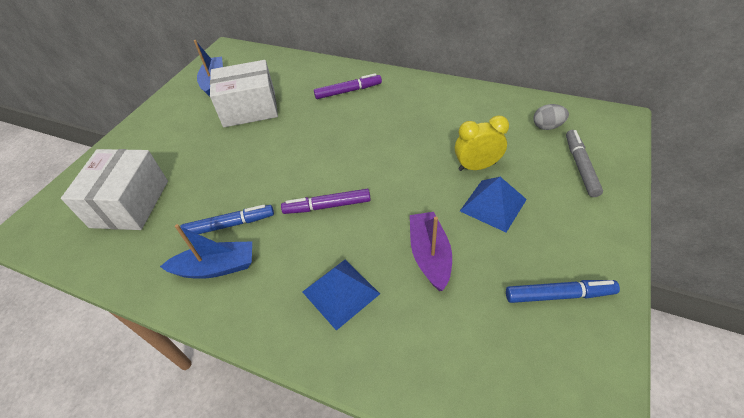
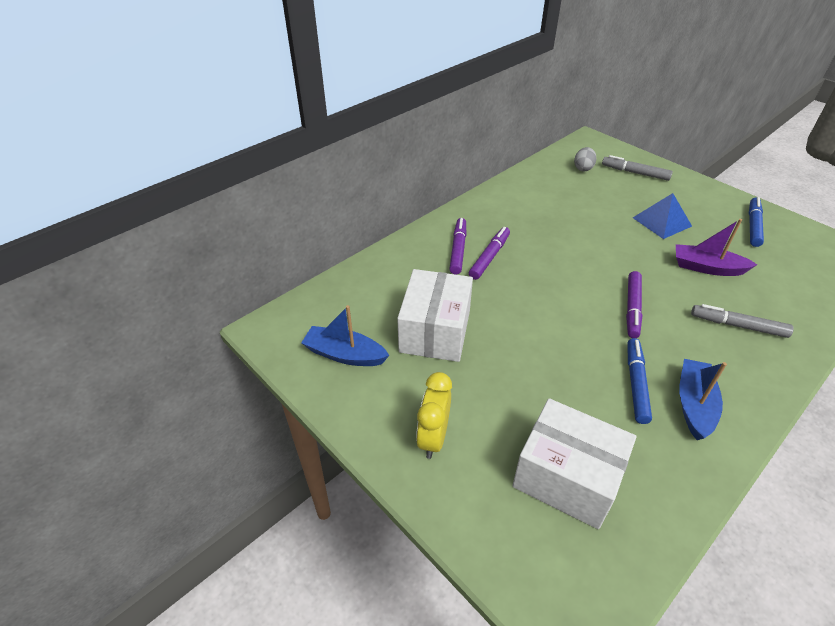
camera: 70 degrees left, 5 degrees down
blue pyramid [302,260,380,331] -> grey marker [691,304,794,338]
yellow clock [455,115,509,171] -> yellow clock moved to [416,372,452,459]
none -> purple marker [469,227,510,280]

